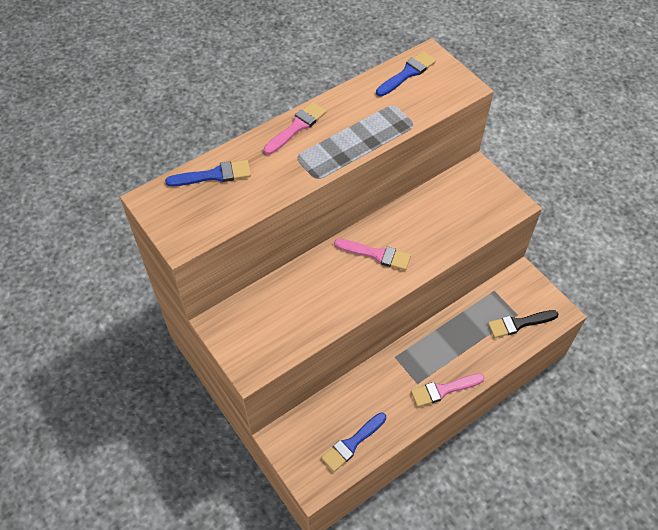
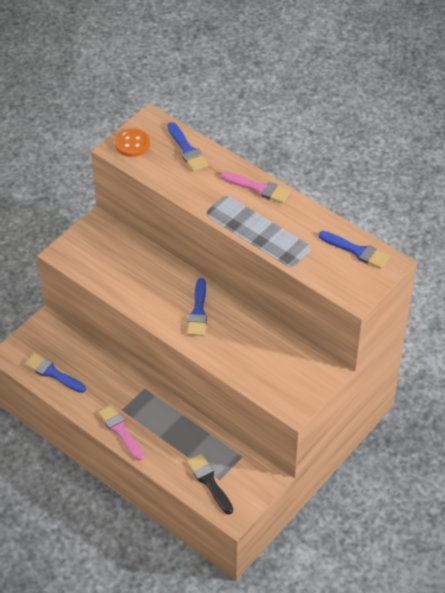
camera: 75 degrees right, 5 degrees down
pink brush [334,239,411,270] -> blue brush [187,278,207,336]
none -> orange button [115,129,150,157]

